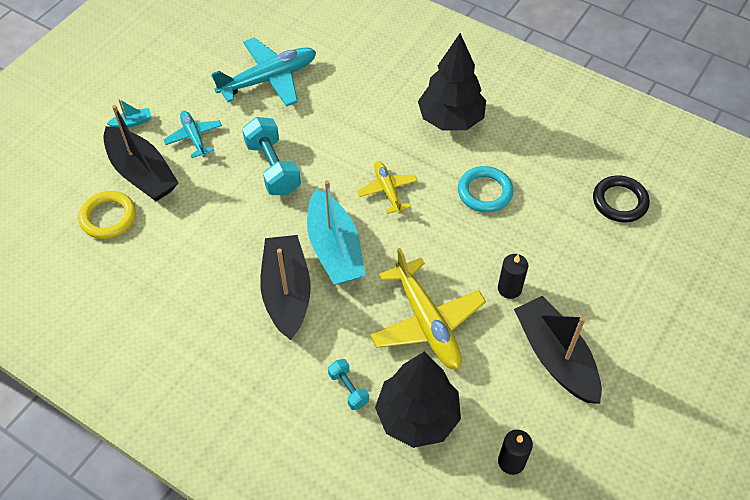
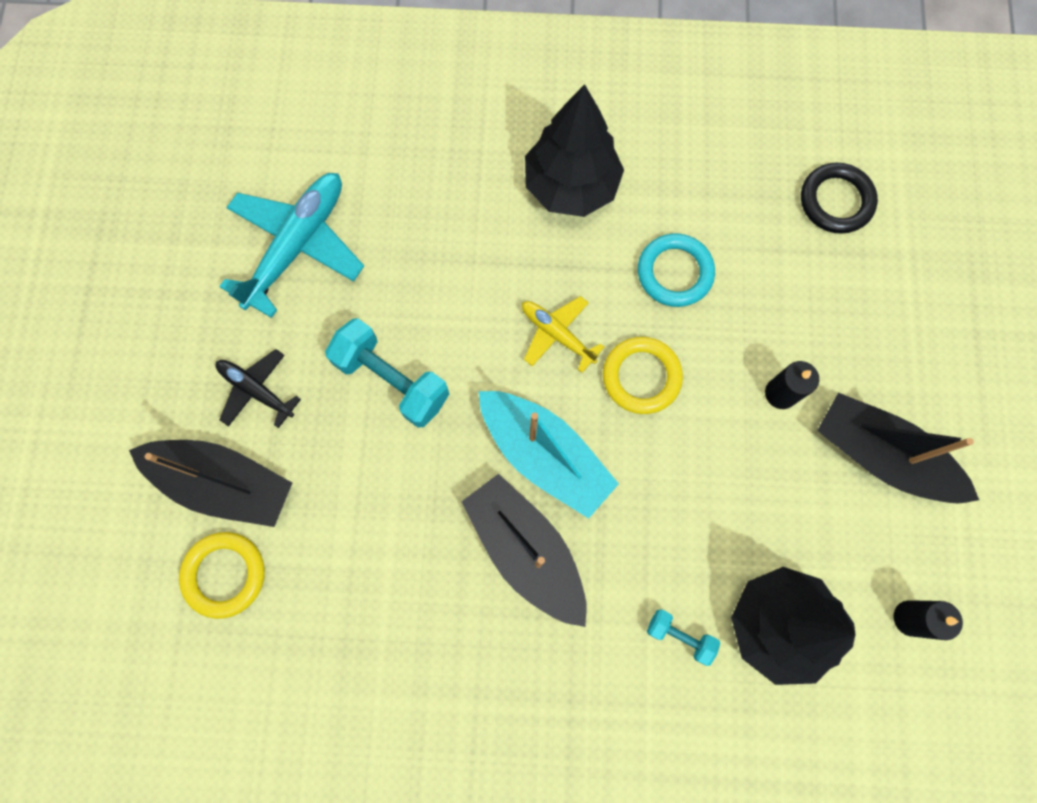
camera: 30 degrees left, 20 degrees up
turquoise boat [107,99,151,128] -> none
turquoise plane [163,111,222,158] -> black plane [216,349,301,428]
yellow plane [370,248,486,369] -> none
none -> yellow ring [603,337,683,414]

